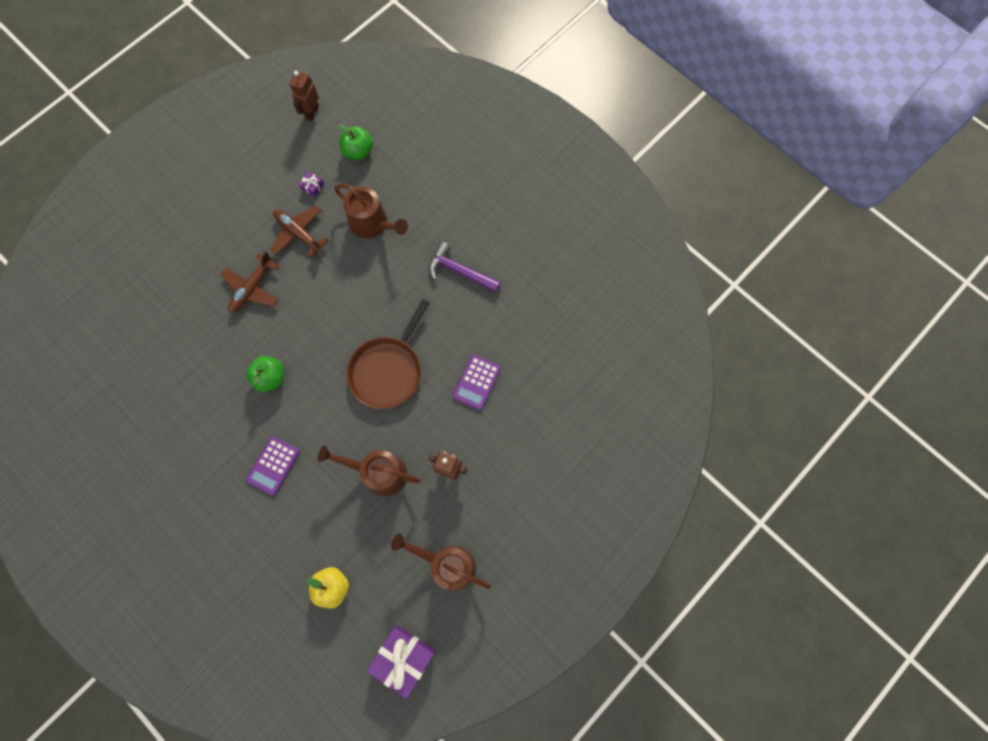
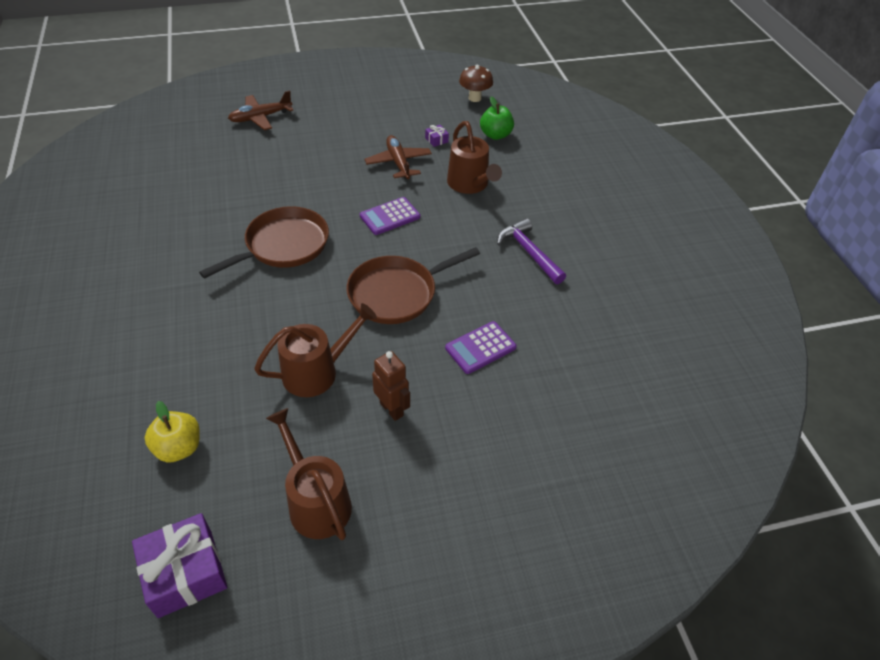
camera: 30 degrees right, 25 degrees down
brown plane [221,251,280,312] -> brown plane moved to [228,90,294,130]
green apple [246,356,284,392] -> brown pan [199,206,329,279]
purple calculator [246,436,300,496] -> purple calculator moved to [360,197,420,235]
brown robot [289,71,319,121] -> brown mushroom [459,65,493,102]
brown watering can [318,446,420,496] -> brown watering can turned 105 degrees clockwise [254,303,377,397]

